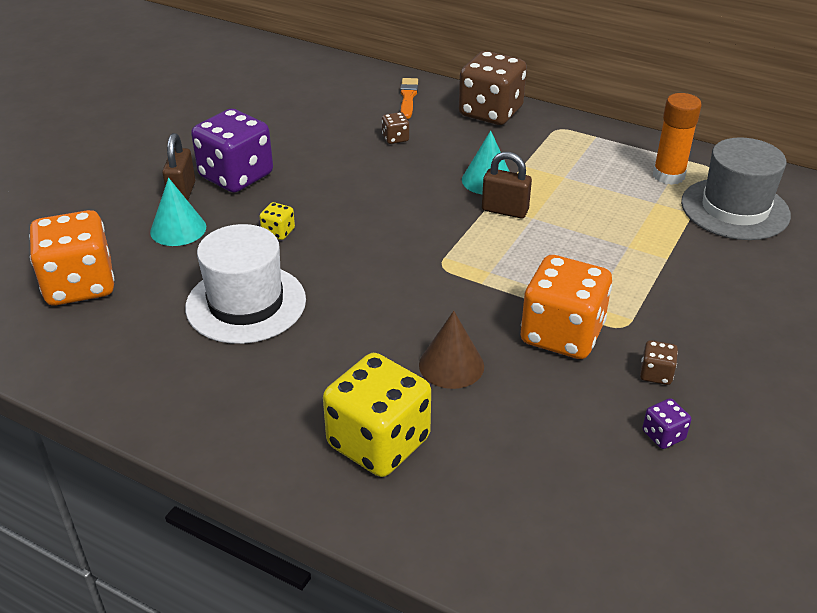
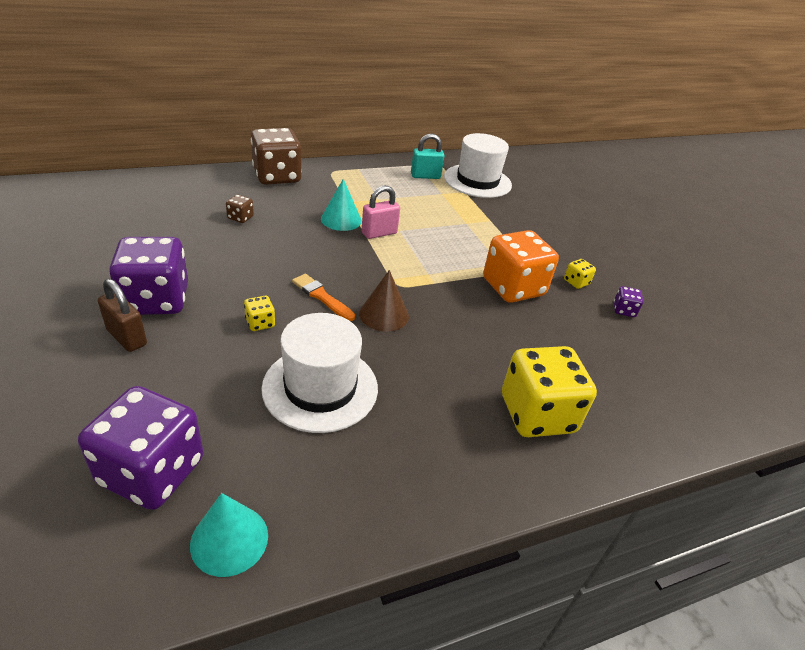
camera: 55 degrees left, 0 degrees up
orange dice [29,210,115,305] -> purple dice [78,386,203,510]
turquoise cone [150,178,206,246] -> turquoise cone moved to [190,493,268,577]
orange brush [400,78,418,119] -> orange brush moved to [292,274,355,321]
brown cone [419,311,484,389] -> brown cone moved to [359,270,409,332]
brown padlock [482,152,532,218] -> pink padlock [362,186,400,239]
brown dice [640,340,678,385] -> yellow dice [564,259,596,289]
orange glue stick [653,93,702,185] -> turquoise padlock [411,133,444,179]
grey hat [681,137,791,240] -> white hat [444,133,512,198]

